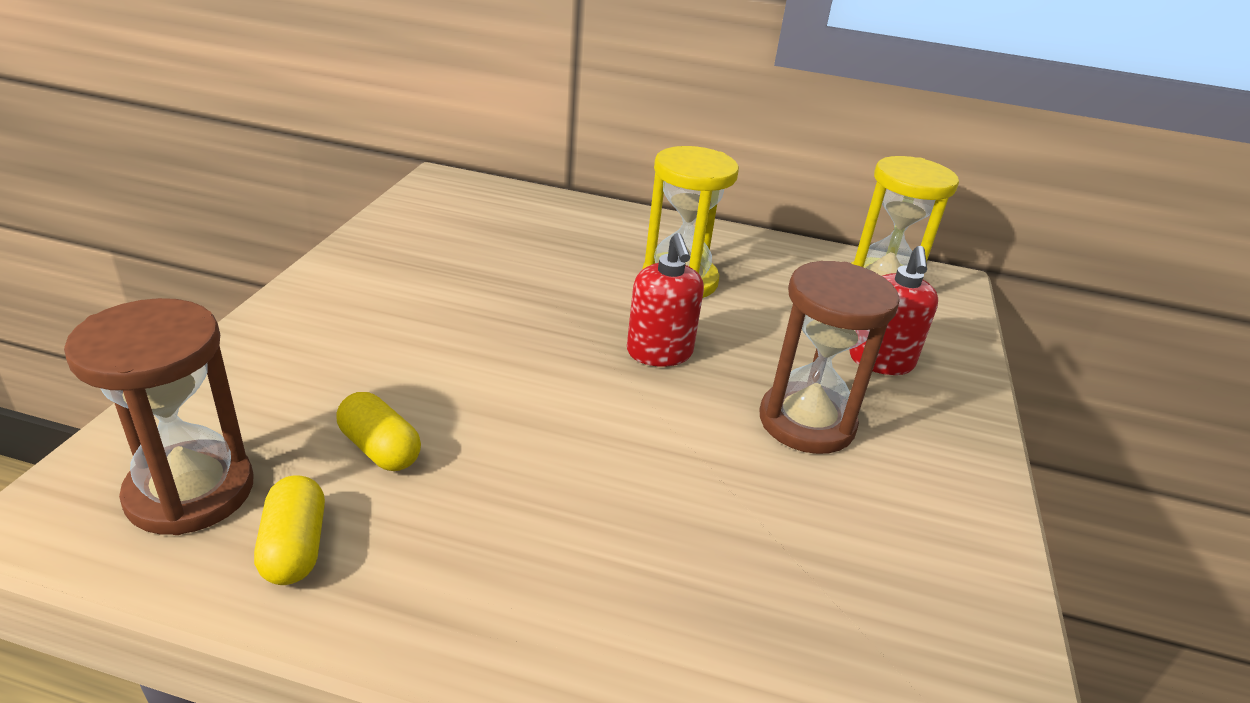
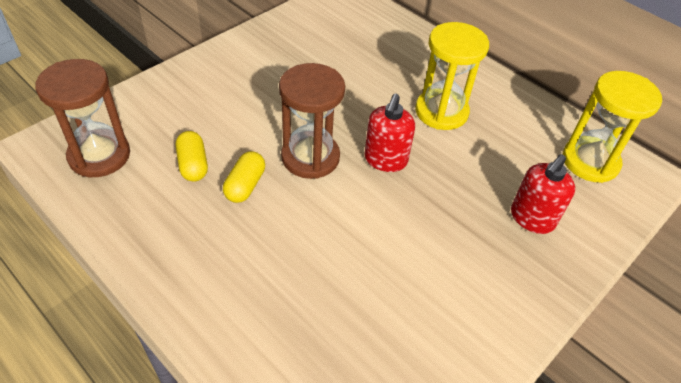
camera: 30 degrees right, 15 degrees up
yellow capsule [254,475,325,585] -> yellow capsule moved to [223,151,265,203]
brown hourglass [760,261,900,454] -> brown hourglass moved to [279,63,345,179]

